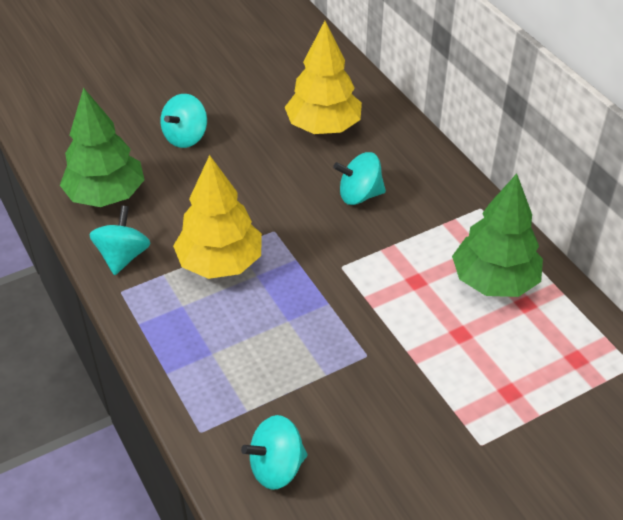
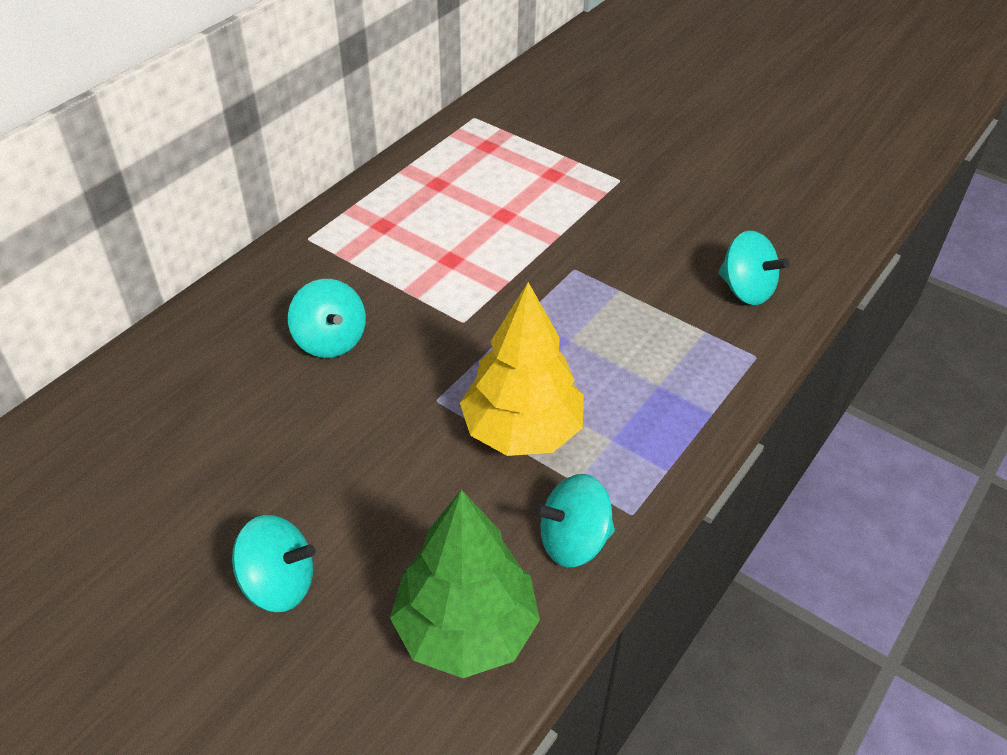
camera: 115 degrees left, 0 degrees up
yellow tree [285,21,362,134] -> none
green tree [452,173,543,297] -> none

